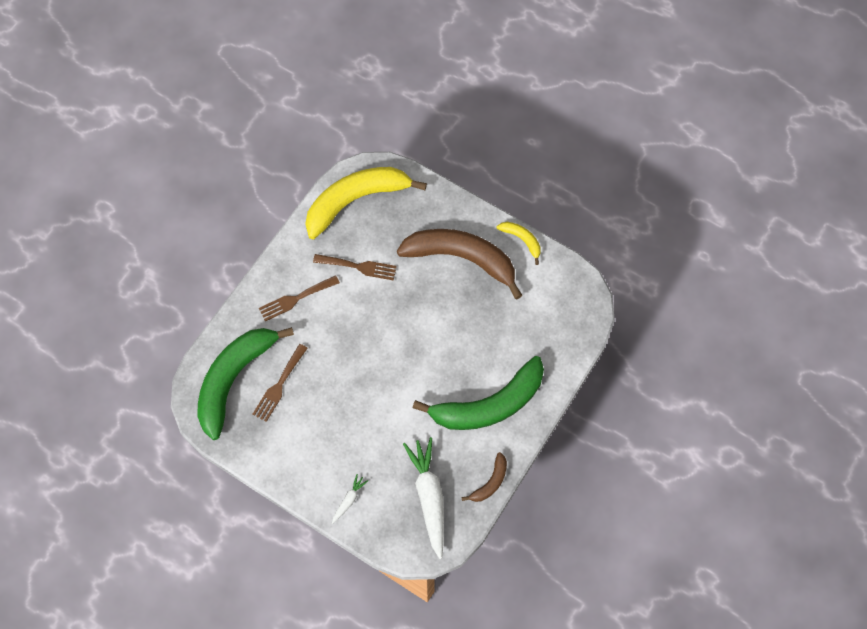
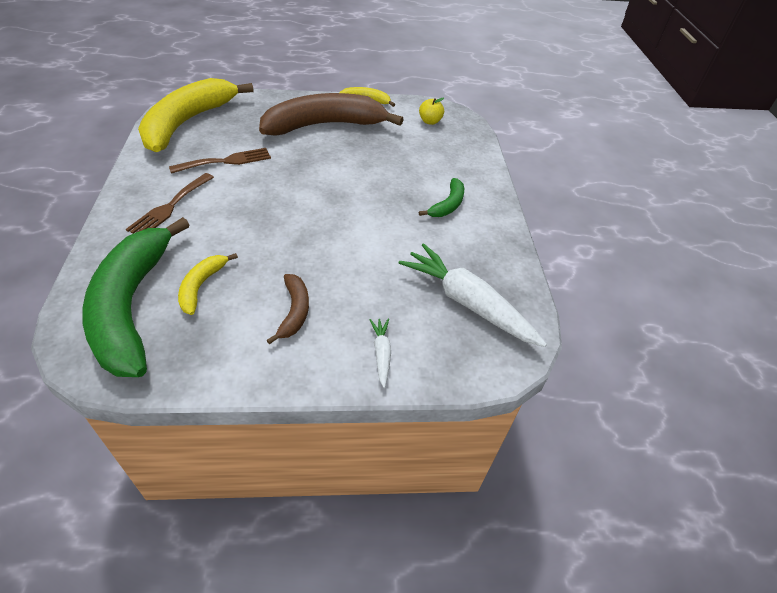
camera: 40 degrees left, 20 degrees down
brown fork [252,344,308,422] -> yellow banana [178,253,238,315]
green banana [412,356,544,430] -> green banana [419,178,464,217], size x0.44
brown banana [462,452,507,502] -> brown banana moved to [266,274,309,345]
none -> yellow apple [419,98,444,125]

